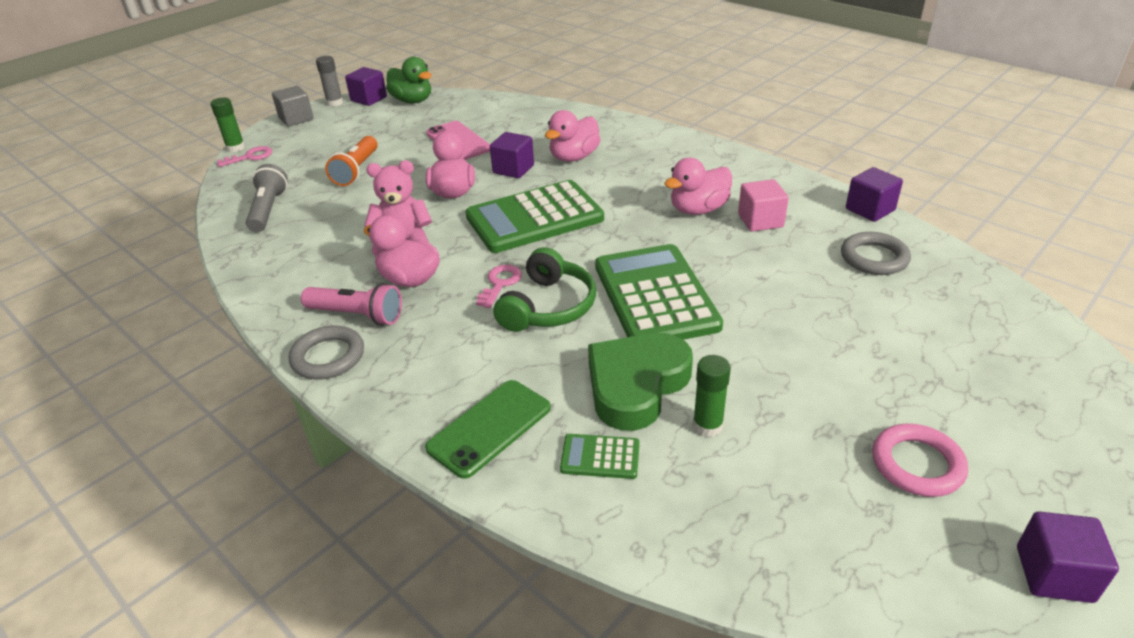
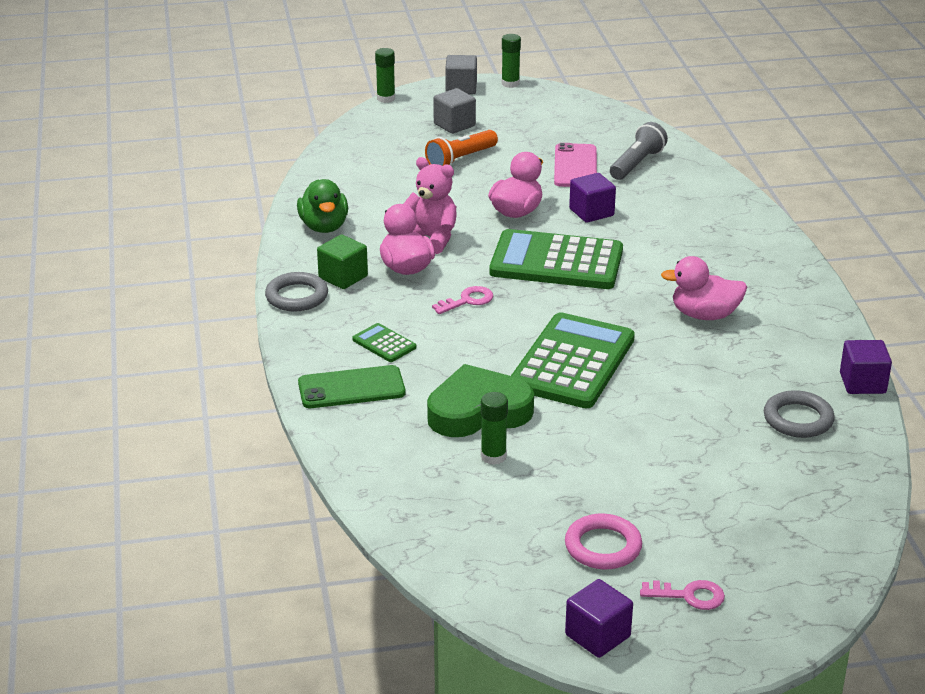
camera: 35 degrees right, 5 degrees down
pink key [217,146,272,167] -> pink key moved to [640,580,725,610]
grey flashlight [246,164,288,232] -> grey flashlight moved to [610,122,668,180]
pink flashlight [301,283,402,326] -> green cube [317,235,368,289]
grey glue stick [316,56,343,107] -> green glue stick [502,34,521,88]
purple cube [345,67,387,106] -> none
green duck [386,57,432,103] -> green duck moved to [297,179,348,233]
green headphones [493,247,596,332] -> none
pink duck [545,110,601,162] -> none
green calculator [560,434,640,479] -> green calculator moved to [352,323,416,362]
pink cube [738,179,789,232] -> none
none -> grey cube [433,88,476,134]

